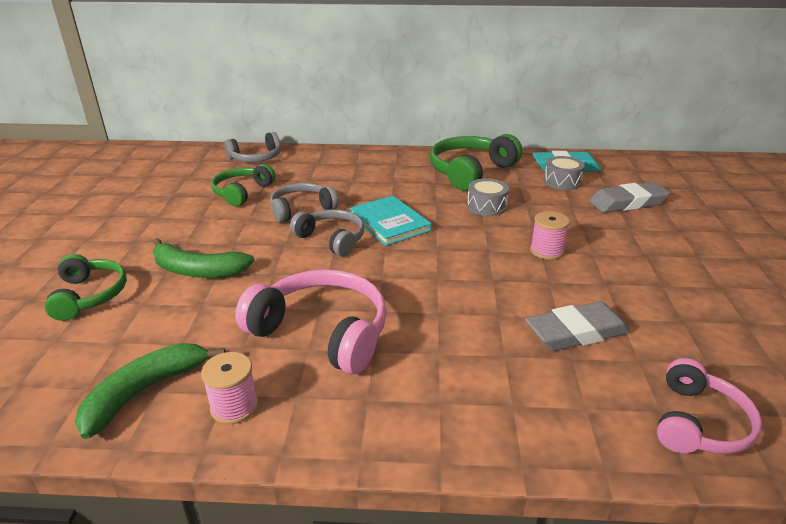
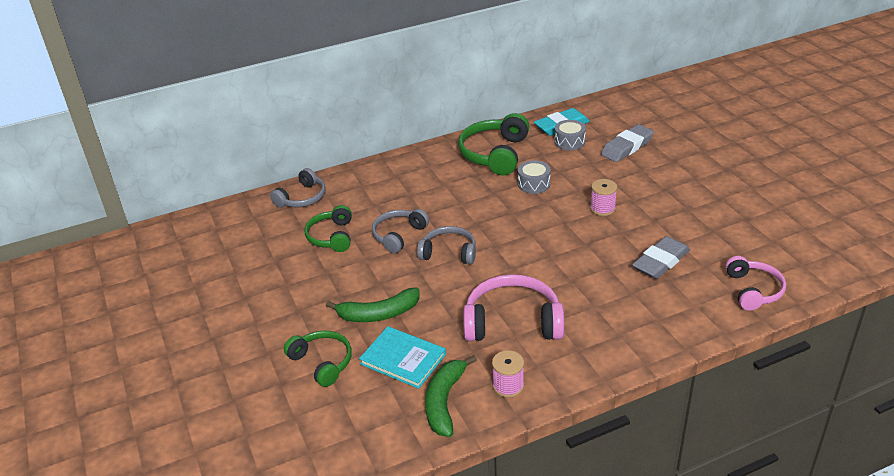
camera: 25 degrees left, 5 degrees up
turquoise book [349,196,432,246] -> turquoise book moved to [359,326,446,389]

